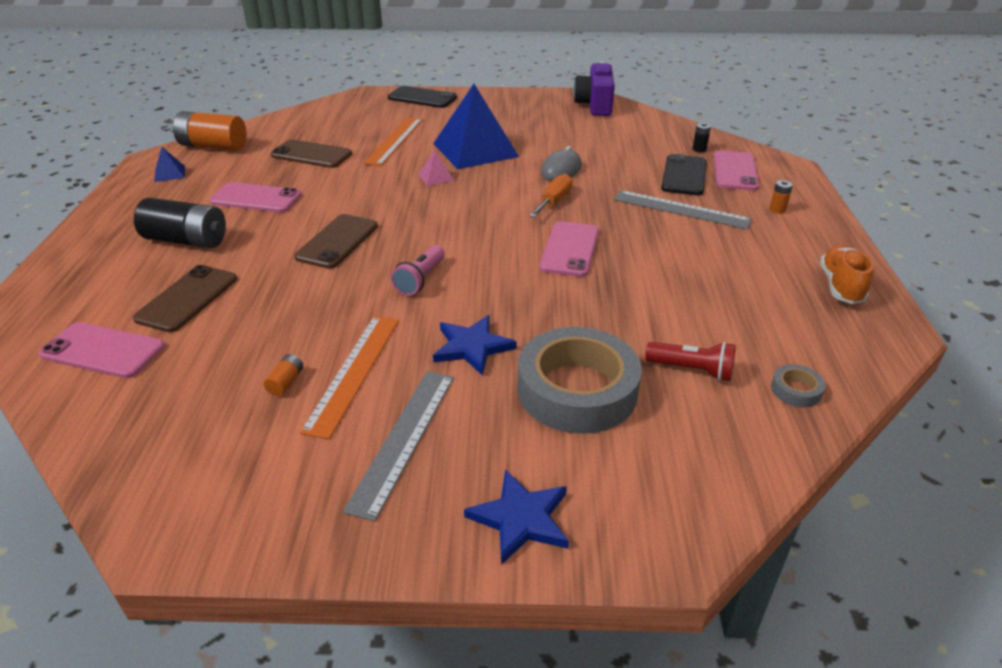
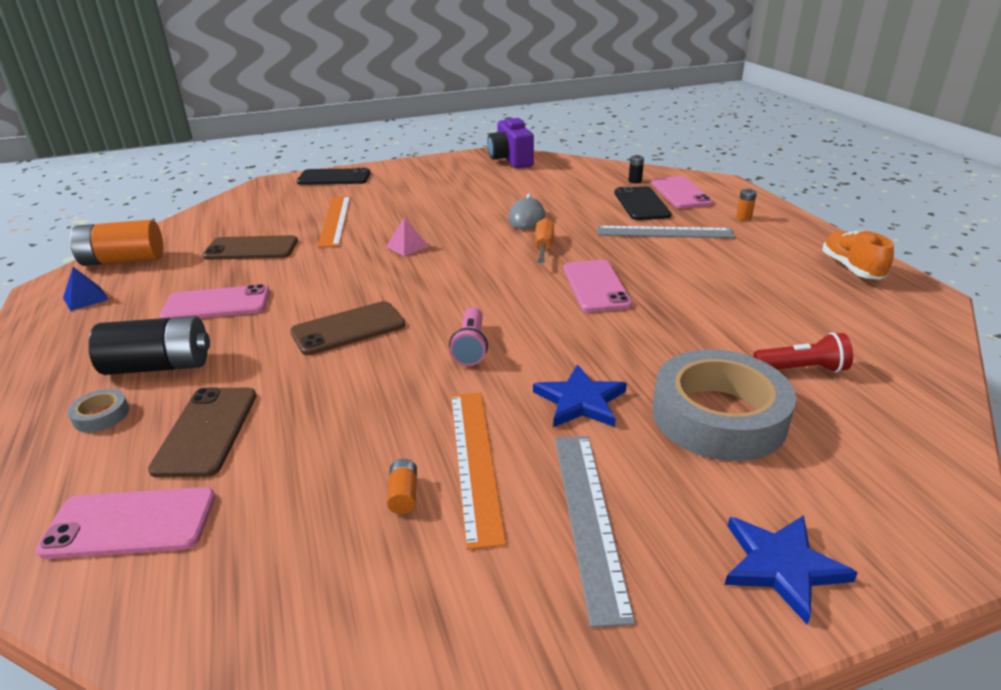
camera: 20 degrees left, 5 degrees down
brown phone [294,214,378,269] -> brown phone turned 60 degrees clockwise [290,301,405,355]
blue pyramid [433,84,519,169] -> none
grey tape [771,364,825,407] -> grey tape moved to [68,389,129,432]

